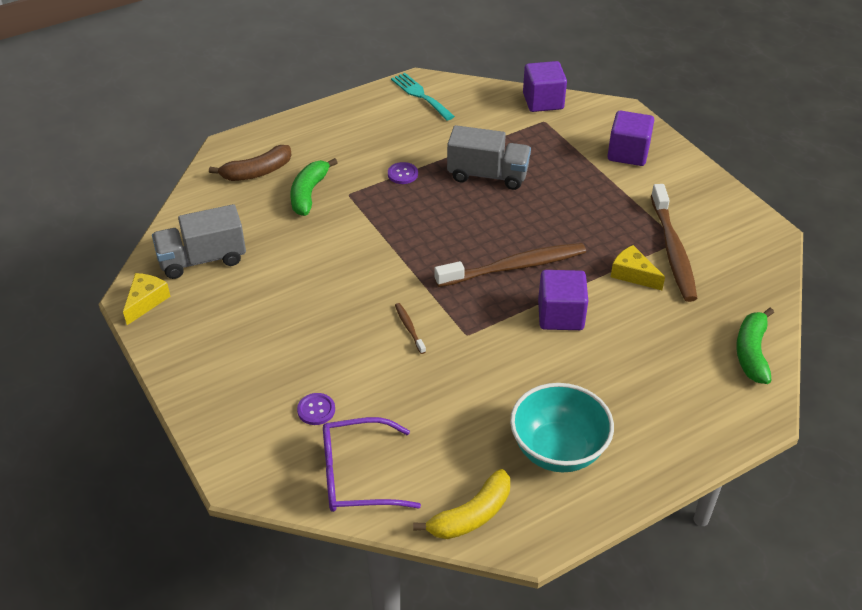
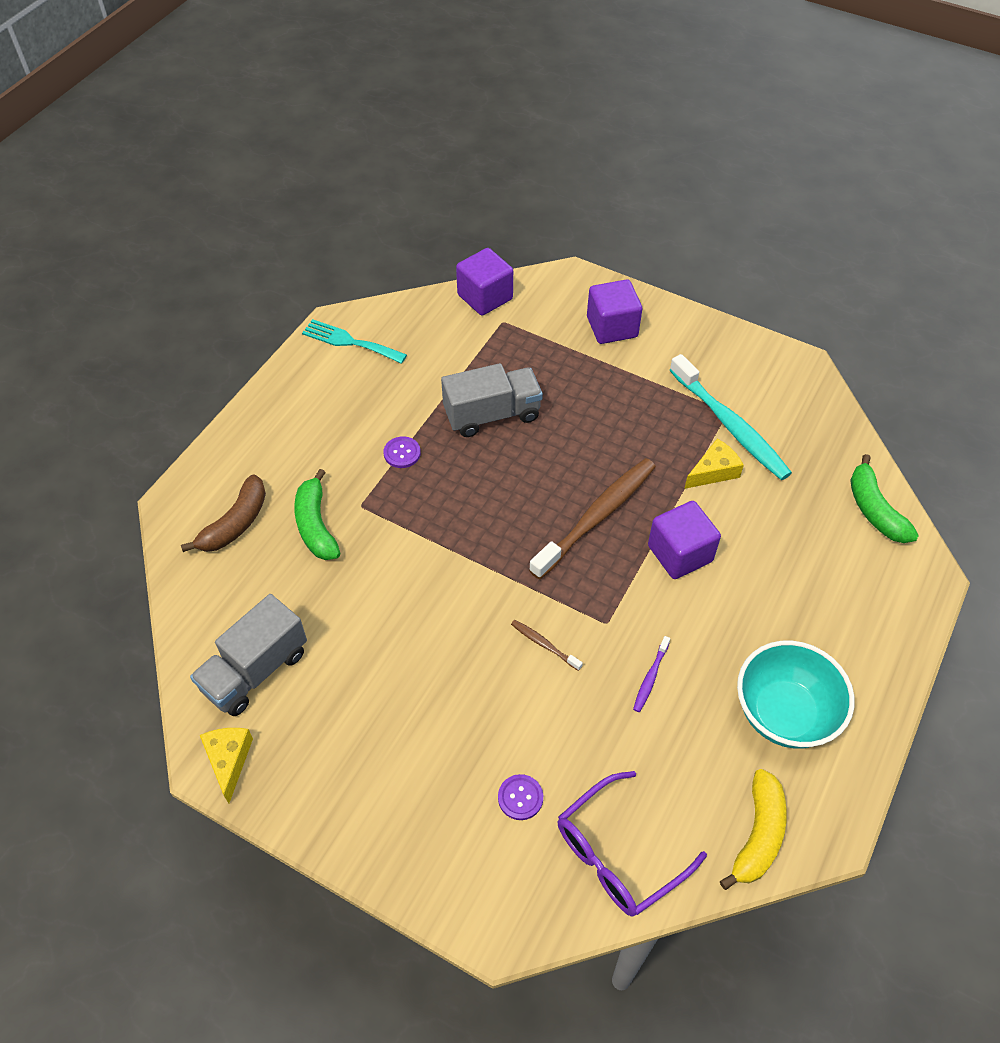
camera: 30 degrees left, 10 degrees up
yellow cheese [611,245,665,290] -> yellow cheese turned 135 degrees clockwise [684,439,744,489]
brown toothbrush [651,184,697,302] -> turquoise toothbrush [669,354,792,480]
none -> purple toothbrush [633,636,670,712]

